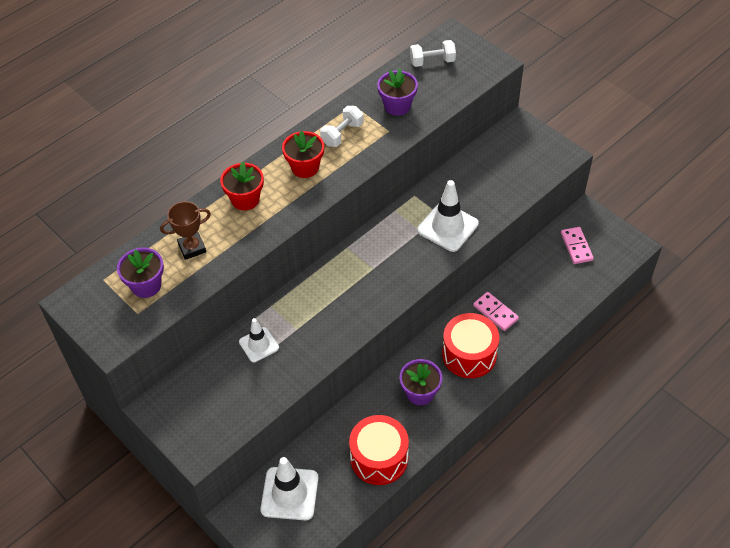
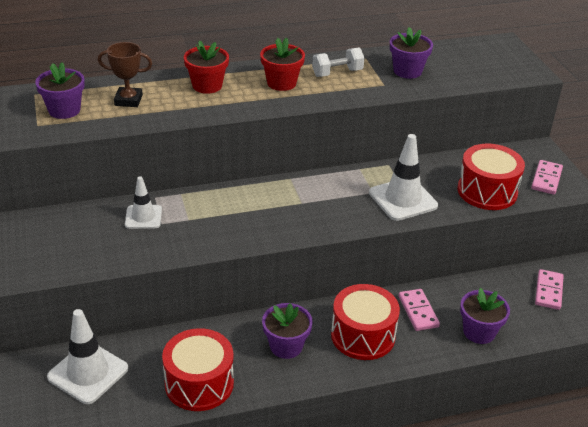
camera: 25 degrees right, 15 degrees down
white dumbbell [410,40,456,67] -> none
none -> red drum [457,144,525,210]
none -> purple flower pot [460,288,510,344]
none -> pink domino [531,160,563,195]

